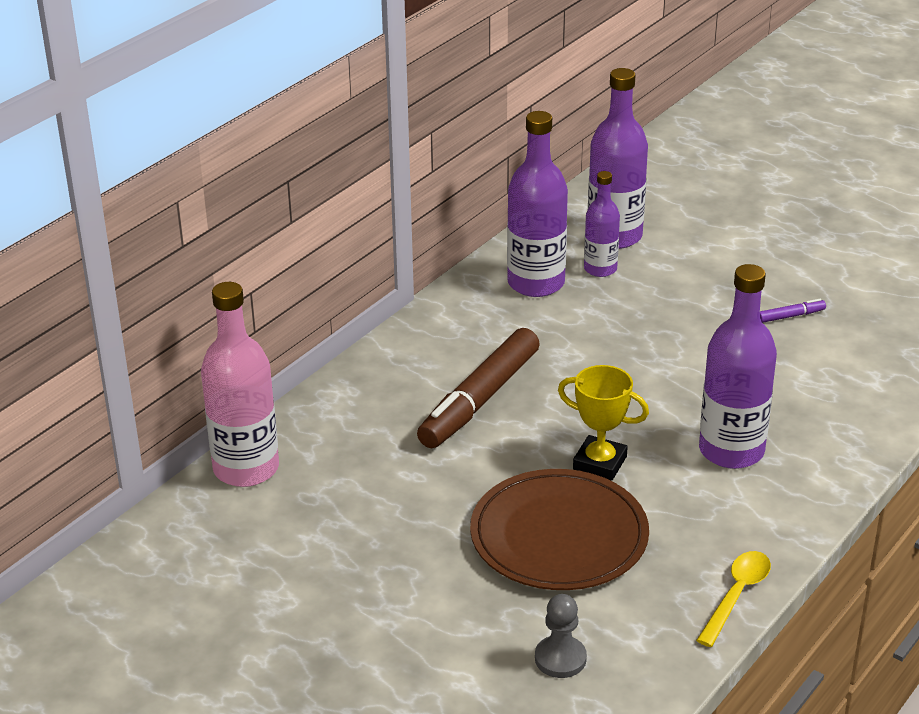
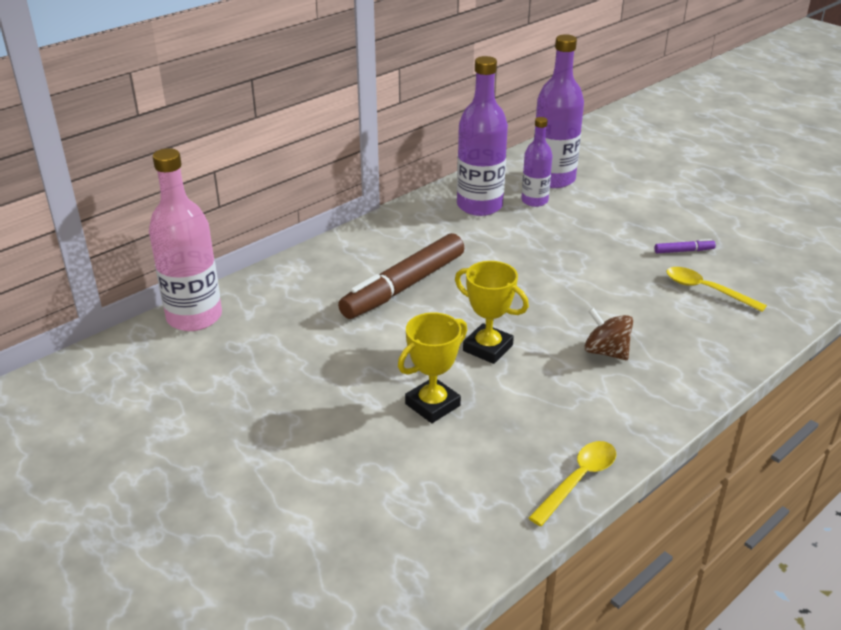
camera: 10 degrees right, 0 degrees up
brown plate [470,469,649,590] -> yellow trophy [398,312,467,423]
grey pawn [535,594,587,678] -> none
purple bottle [699,264,777,469] -> brown spinning top [584,308,633,360]
none -> yellow spoon [666,267,767,312]

